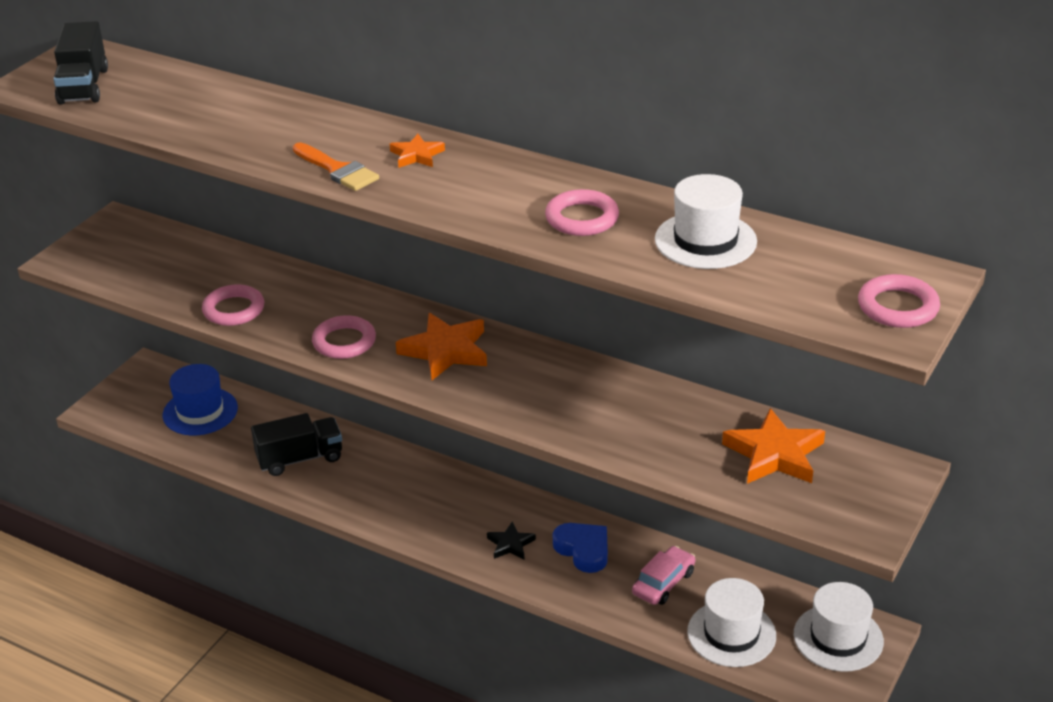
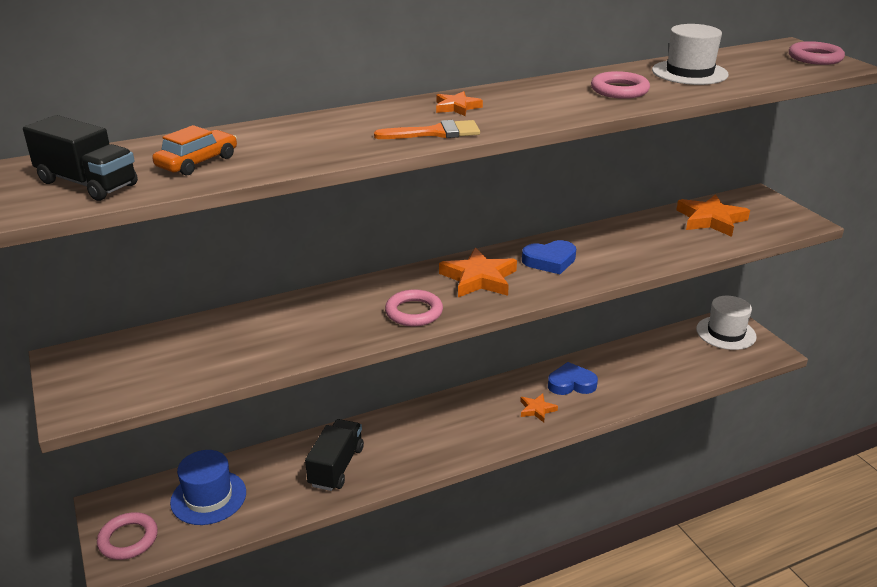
camera: 55 degrees left, 5 degrees down
pink ring [202,284,264,326] -> pink ring moved to [97,512,158,560]
black star [487,521,536,559] -> orange star [520,393,558,422]
pink car [632,546,696,605] -> none
white hat [687,578,776,667] -> none
none -> orange car [152,125,237,175]
none -> blue heart [522,240,576,274]

